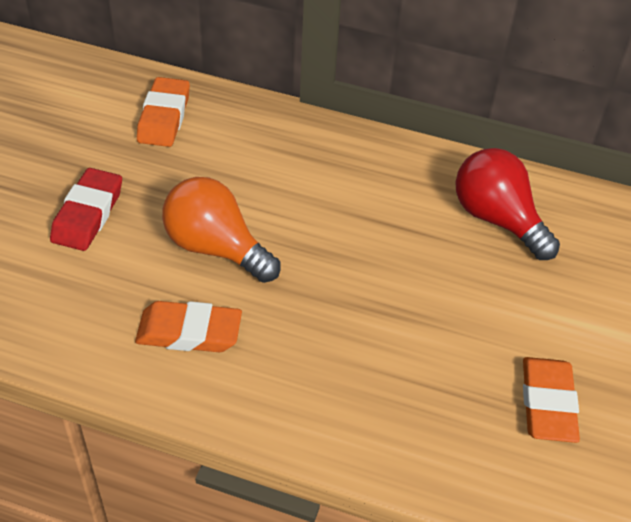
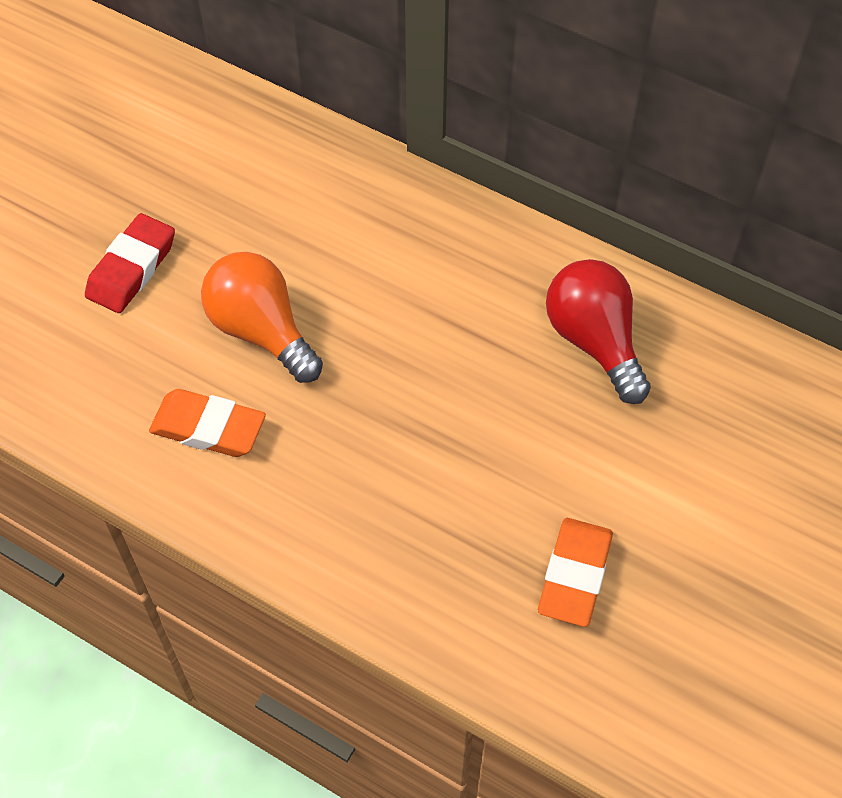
camera: 15 degrees right, 10 degrees up
orange eraser [137,77,190,147] -> none

